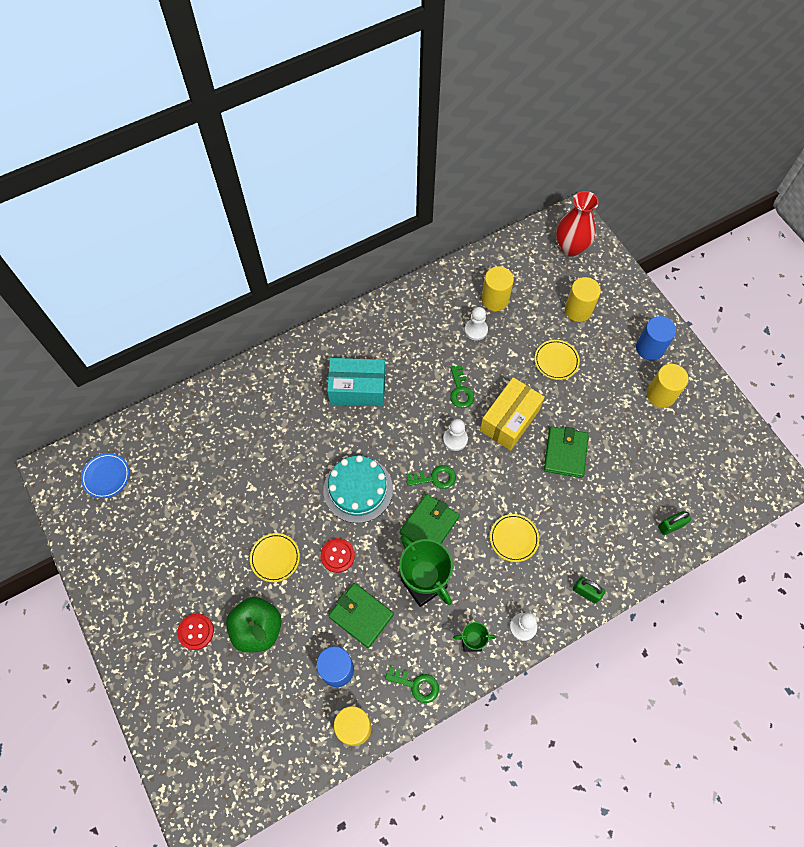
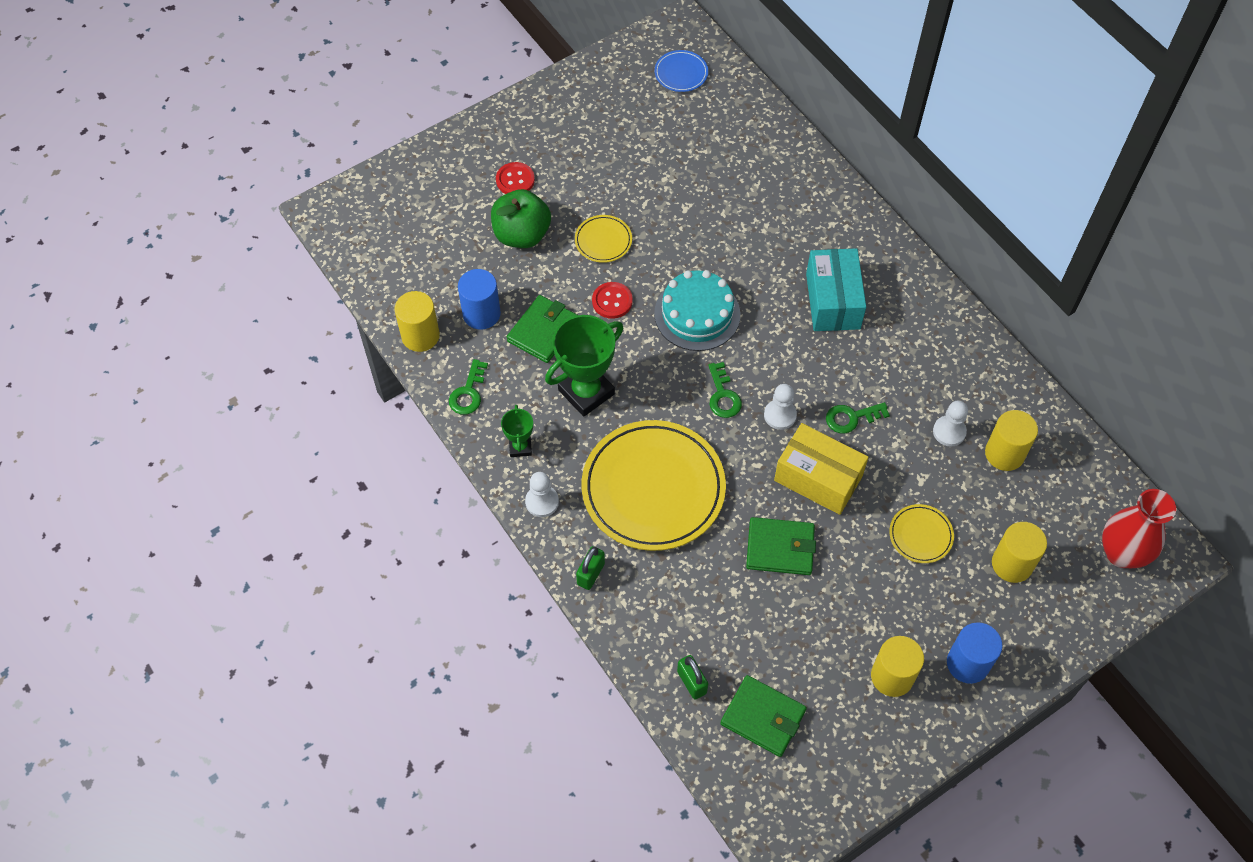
camera: 85 degrees right, 5 degrees down
green wallet [400,494,460,544] -> green wallet moved to [720,675,807,757]
yellow plate [490,514,539,562] -> yellow plate [581,420,726,551], size x2.27

